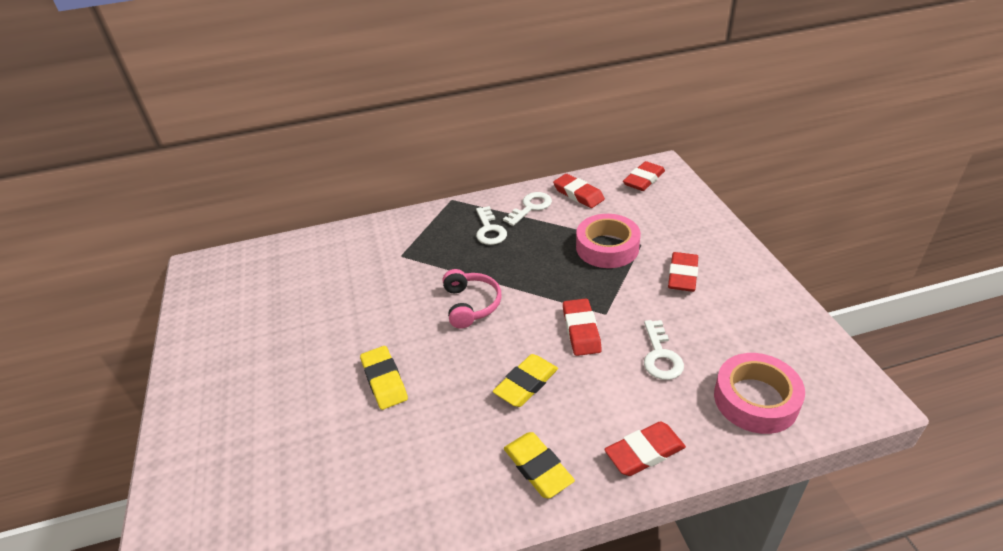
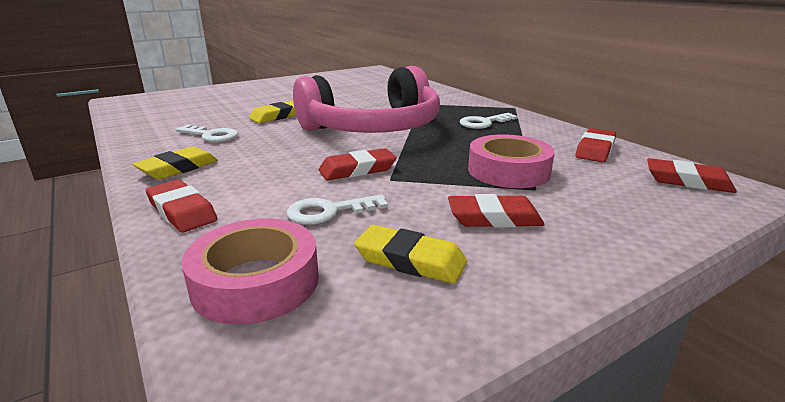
camera: 70 degrees right, 15 degrees down
pink headphones [443,269,502,329] -> pink headphones [293,66,440,133], size x2.22
yellow eraser [493,354,558,407] -> yellow eraser moved to [354,225,467,284]
white key [503,192,552,226] -> white key moved to [176,125,238,142]

